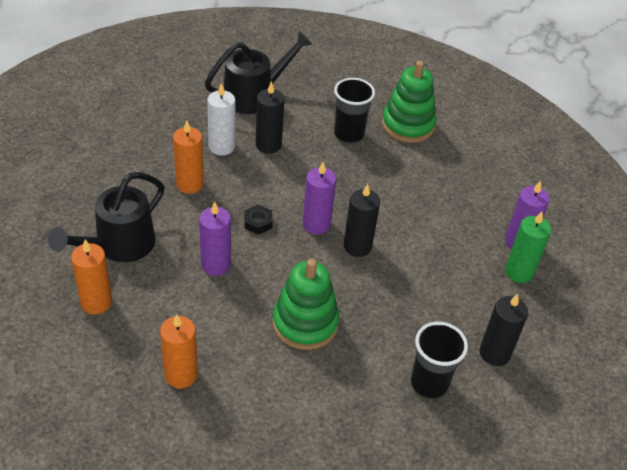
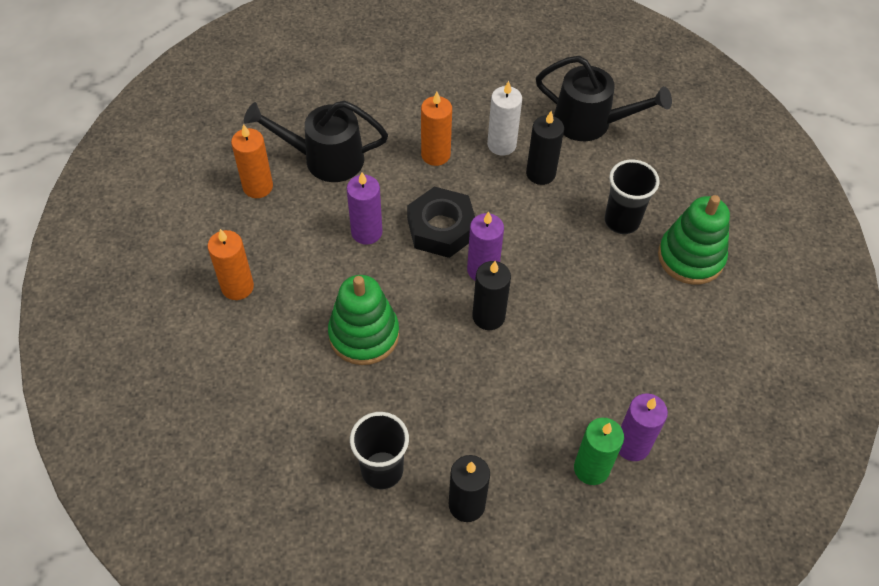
camera: 55 degrees right, 10 degrees up
black nut [244,205,273,235] -> black nut [407,186,475,258], size x2.10

